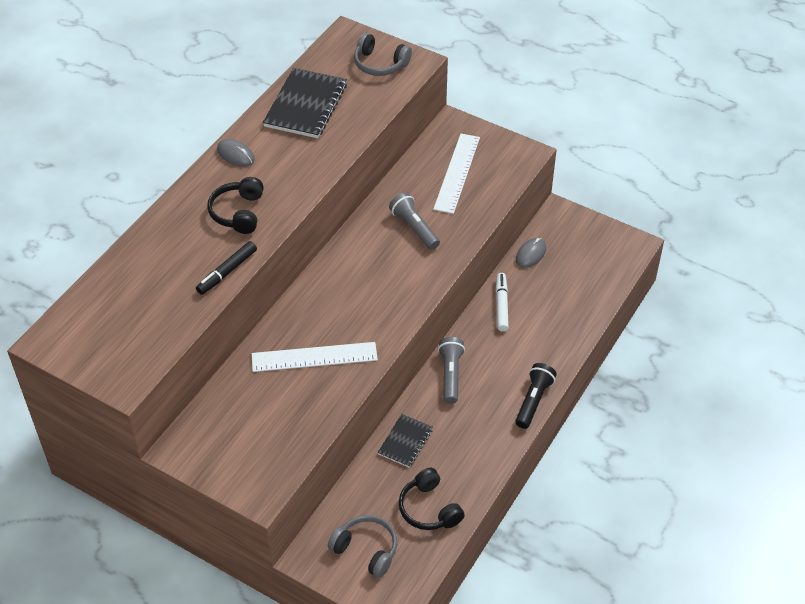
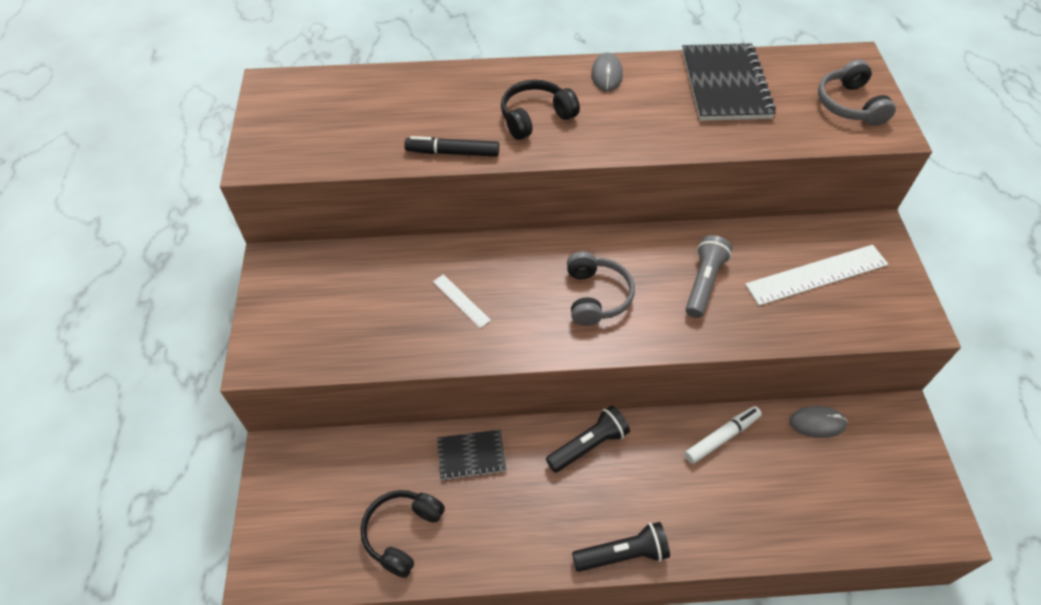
camera: 55 degrees right, 5 degrees up
white ruler [252,342,378,372] -> white ruler [433,274,491,328], size x0.50
black notebook [263,68,347,138] -> black notebook turned 75 degrees counterclockwise [682,43,776,121]
grey headphones [328,515,397,578] -> grey headphones moved to [567,251,635,326]
grey flashlight [438,337,465,404] -> black flashlight [546,405,630,473]

